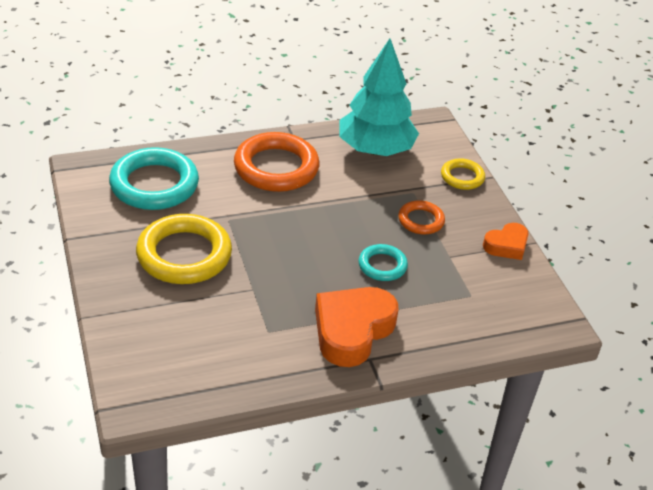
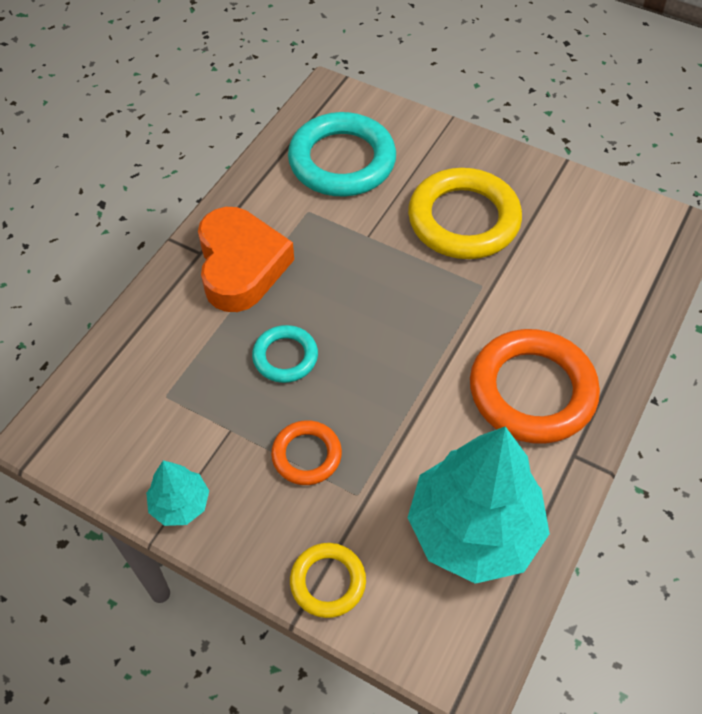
camera: 140 degrees right, 15 degrees up
turquoise ring [109,147,199,210] -> turquoise ring moved to [288,112,396,197]
orange heart [483,223,529,260] -> turquoise tree [146,460,209,526]

